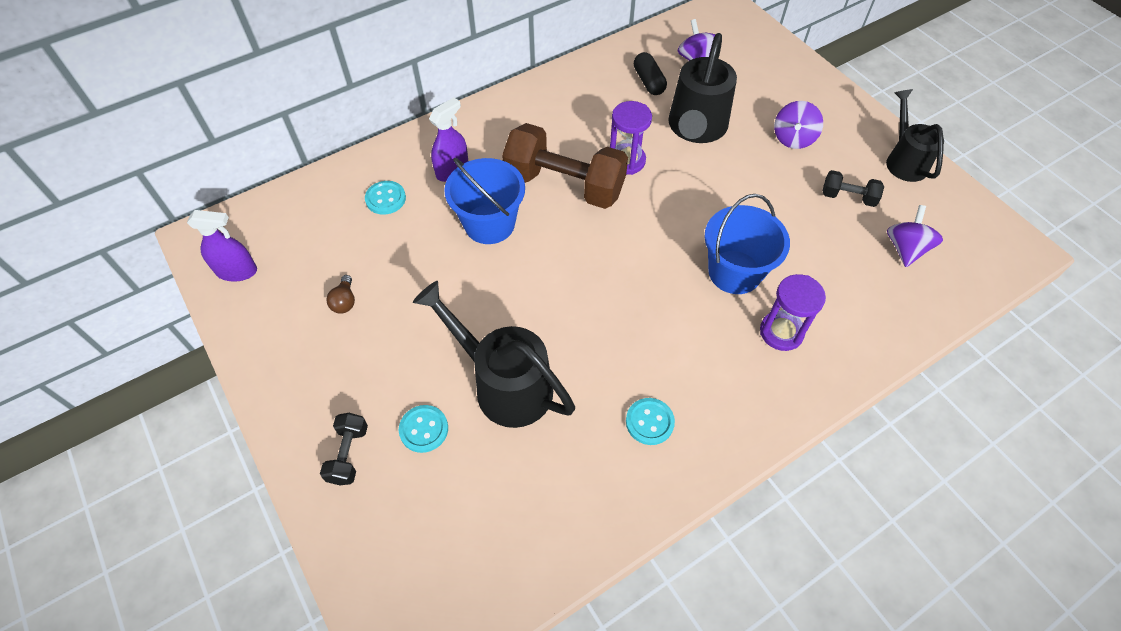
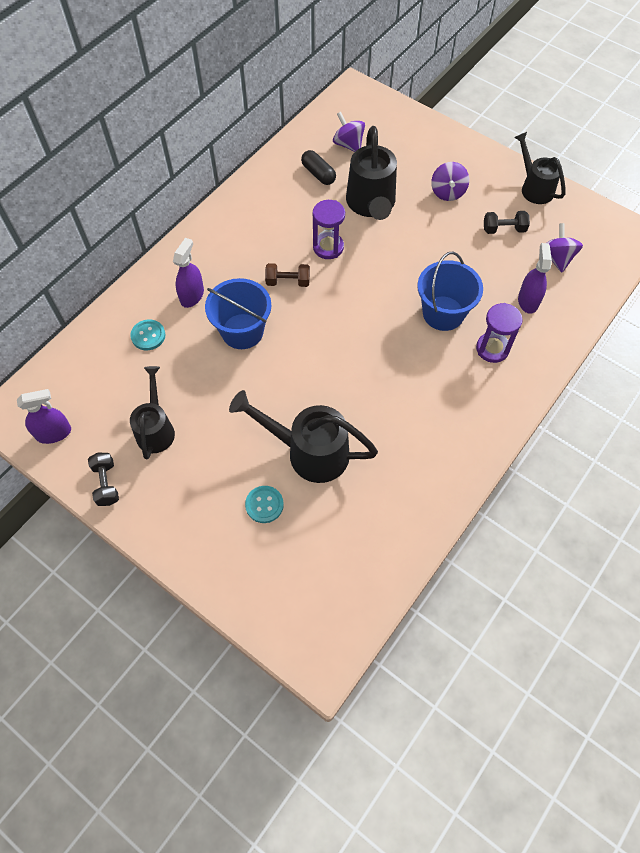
camera: 20 degrees left, 5 degrees up
black dumbbell [320,413,368,485] -> black dumbbell moved to [88,453,119,506]
brown light bulb [326,275,355,314] -> black watering can [130,366,175,459]
brown dumbbell [502,123,628,209] -> brown dumbbell [265,263,310,287], size x0.46
turquoise button [626,398,675,445] -> none
none -> purple spray bottle [518,243,552,314]

